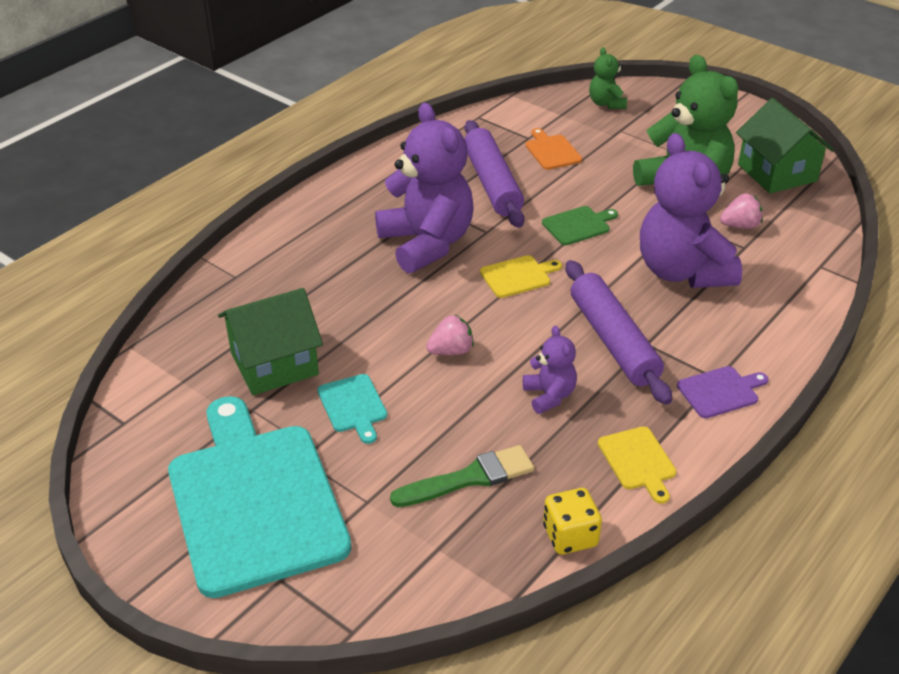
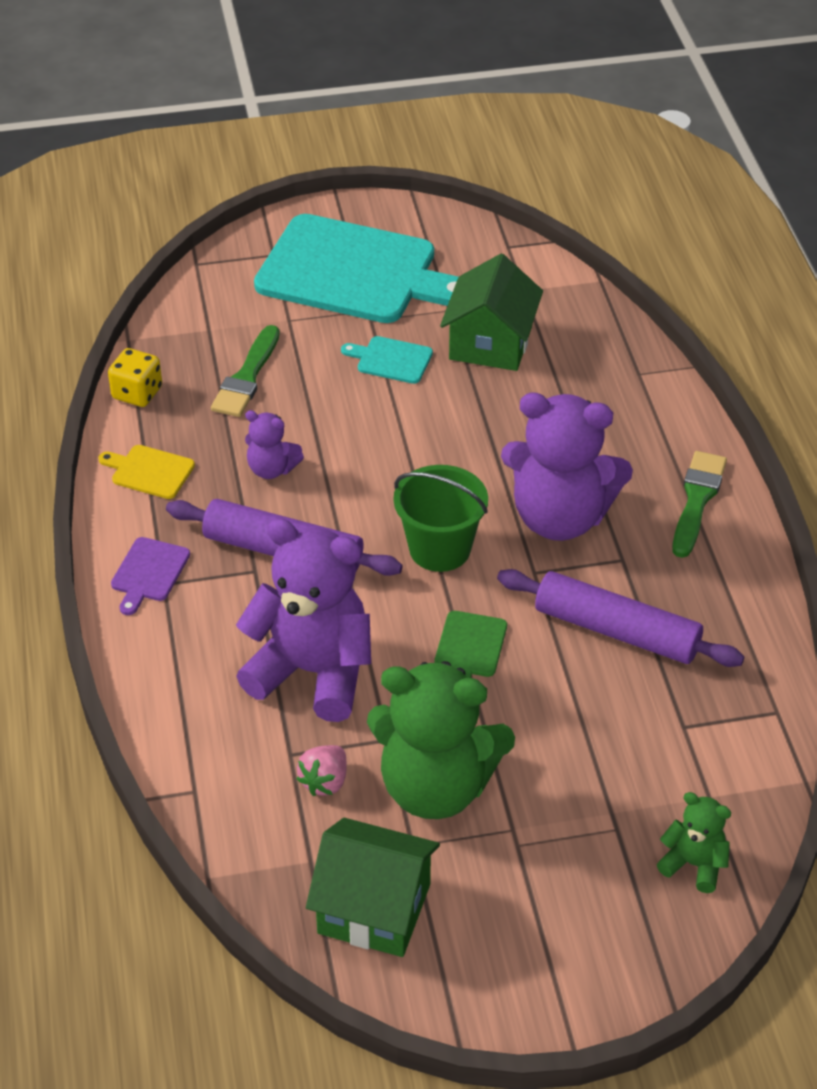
camera: 130 degrees right, 5 degrees up
pink strawberry [426,315,474,355] -> none
yellow cutting board [480,255,562,298] -> green bucket [393,465,488,572]
orange cutting board [525,128,582,170] -> none
none -> green brush [672,451,727,558]

